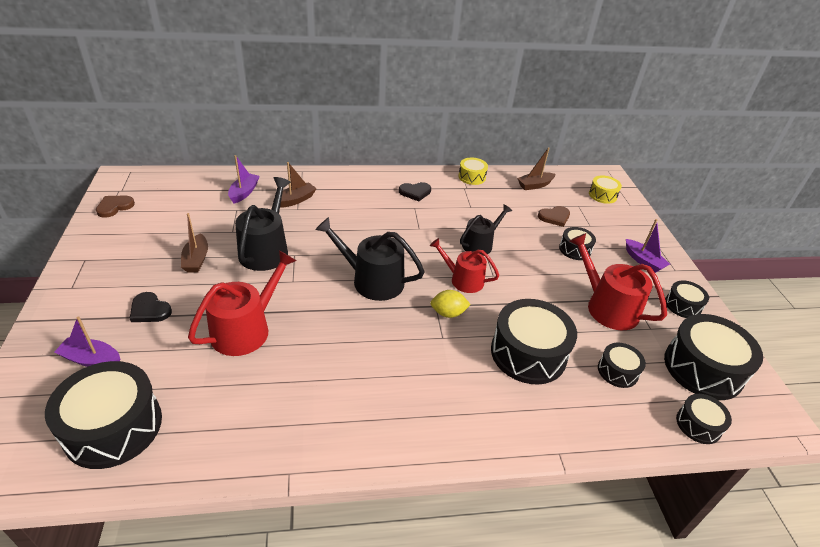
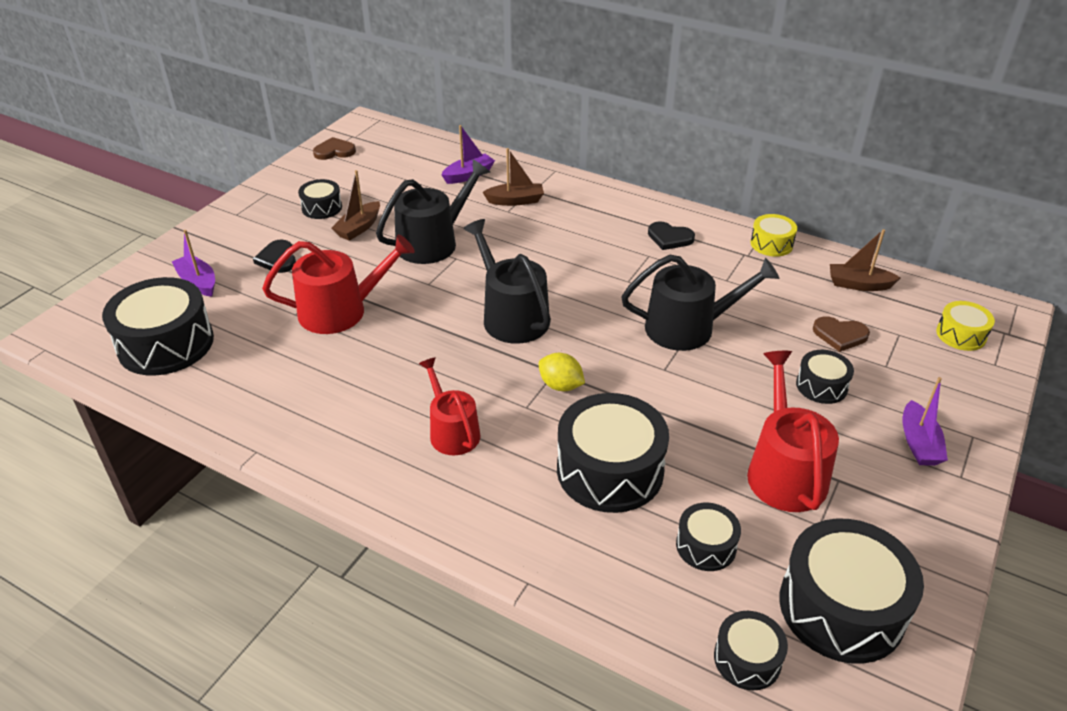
camera: 40 degrees right, 0 degrees up
red watering can [430,238,499,293] -> red watering can moved to [419,357,481,455]
black watering can [460,204,512,256] -> black watering can [621,255,779,351], size x1.51
black drum [665,280,709,318] -> black drum moved to [298,179,342,219]

